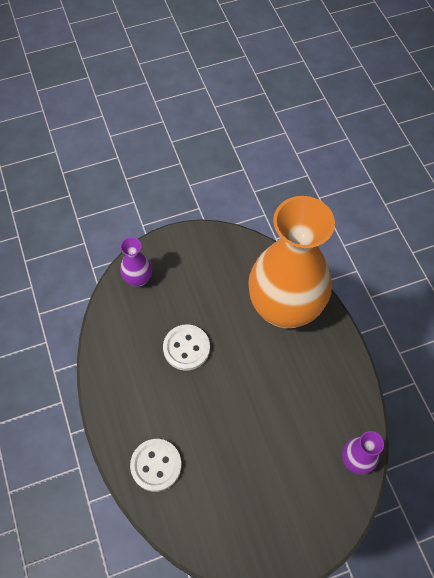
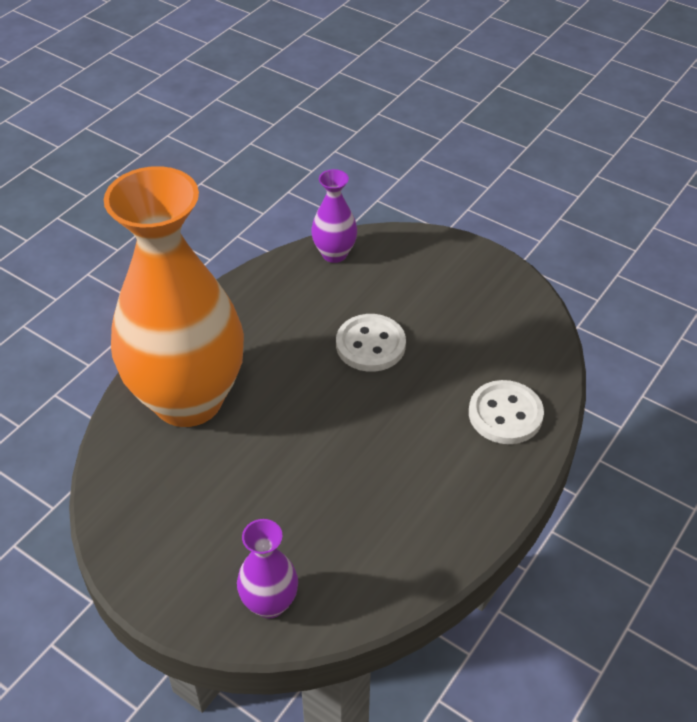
camera: 125 degrees left, 15 degrees down
white button [163,324,210,371] -> white button moved to [336,314,406,372]

